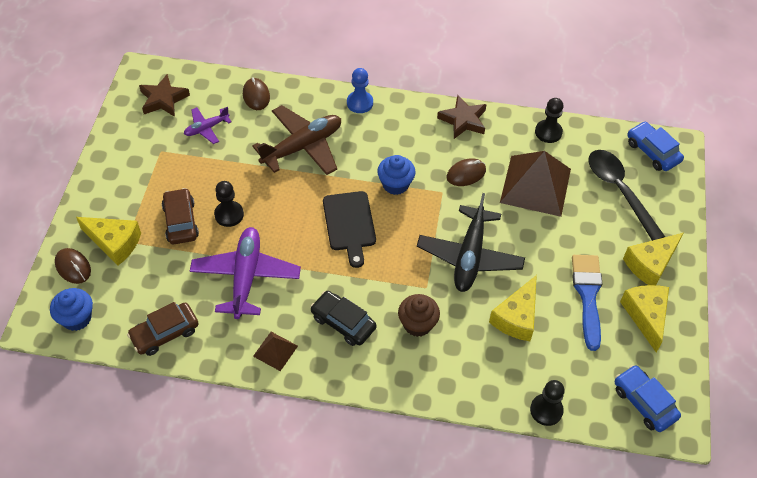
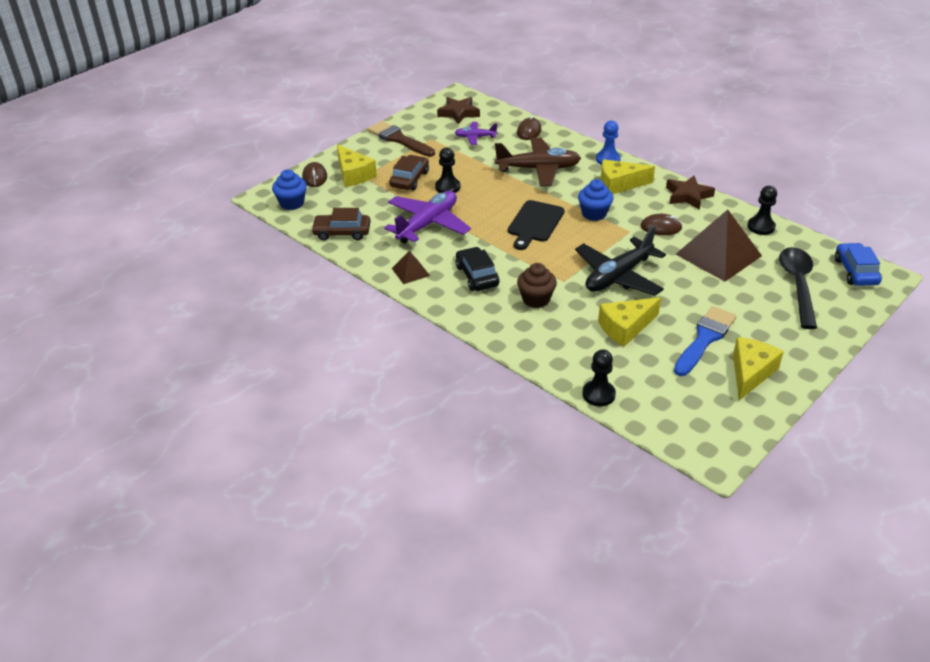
camera: 35 degrees right, 15 degrees down
blue car [615,365,681,432] -> none
yellow cheese [623,232,684,285] -> yellow cheese moved to [601,159,655,194]
none -> brown brush [368,121,435,157]

